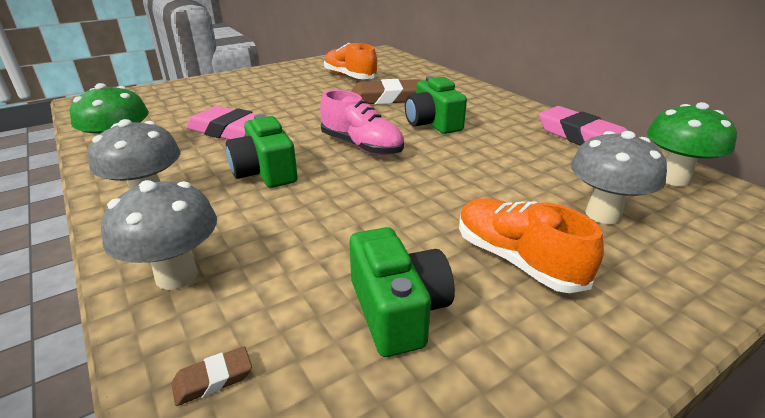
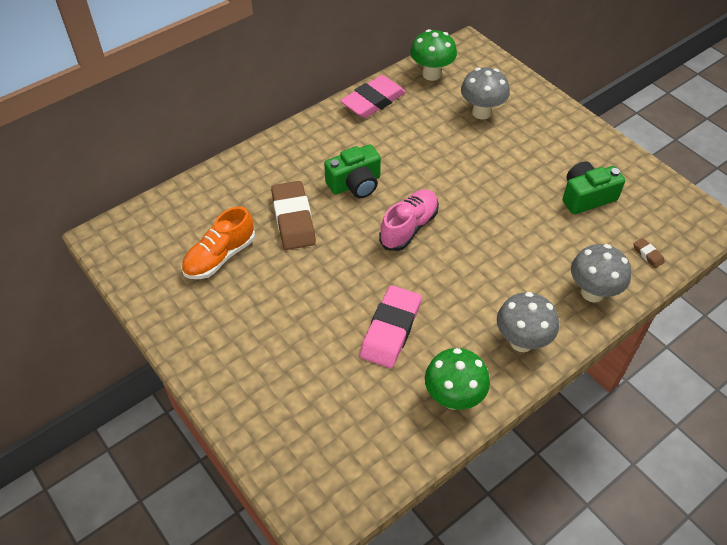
camera: 95 degrees left, 20 degrees up
green camera [226,114,298,188] -> none
orange shoe [459,198,604,293] -> none

